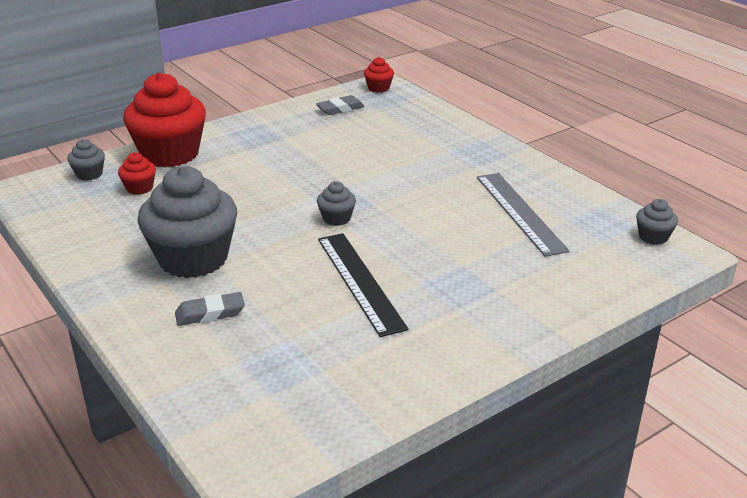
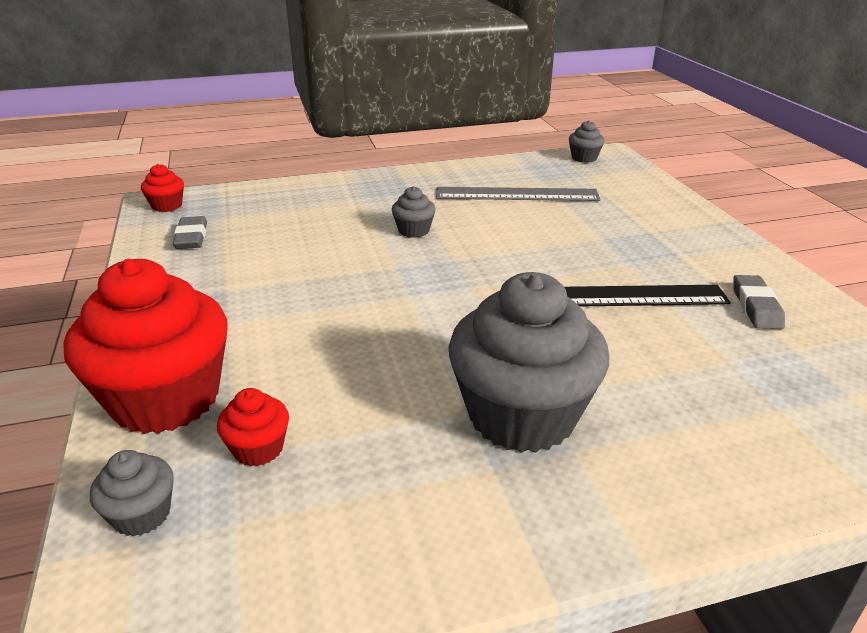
camera: 70 degrees left, 0 degrees up
grey eraser [175,292,245,326] -> grey eraser moved to [733,275,785,329]
grey cupcake [317,181,356,226] -> grey cupcake moved to [392,186,436,238]

